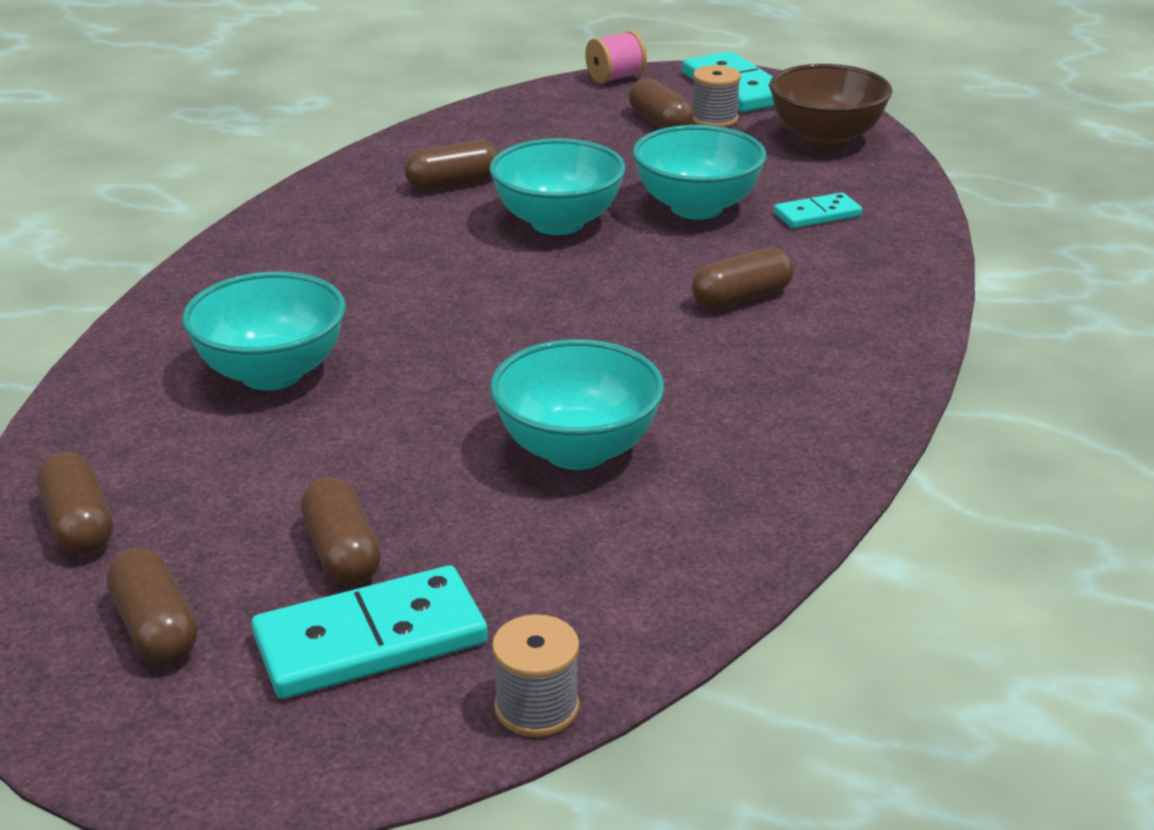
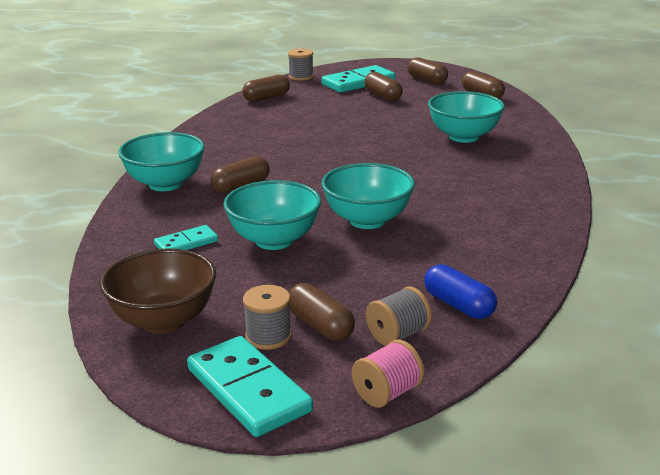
camera: 170 degrees right, 5 degrees down
brown capsule [405,140,499,190] -> brown capsule moved to [242,75,290,102]
turquoise bowl [490,339,664,470] -> turquoise bowl moved to [118,132,205,191]
none -> grey spool [366,287,432,346]
none -> blue capsule [424,264,497,319]

